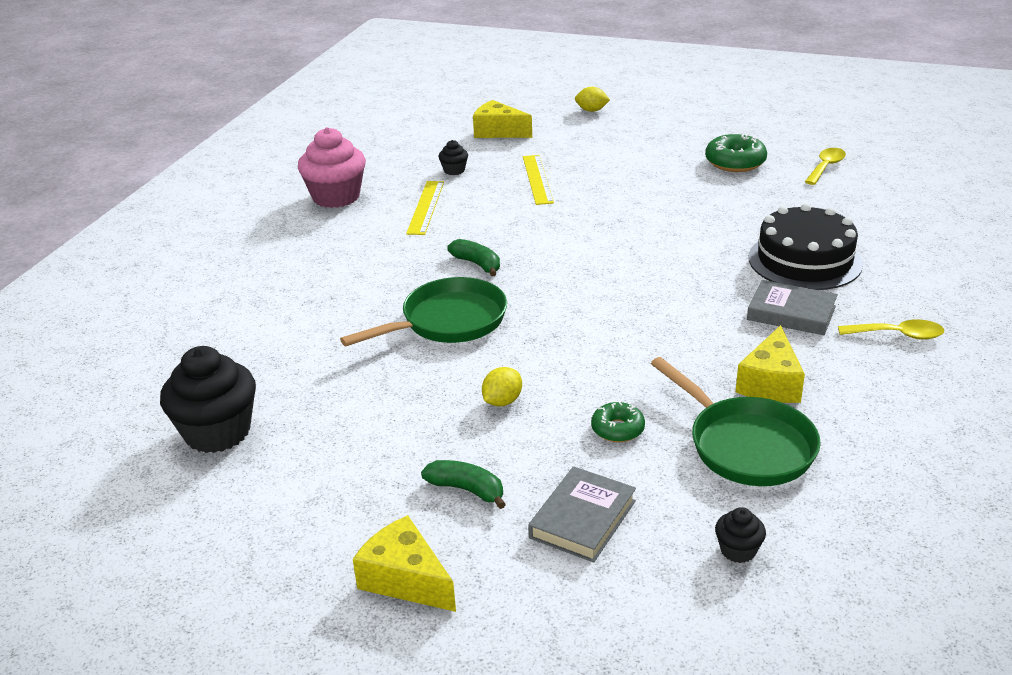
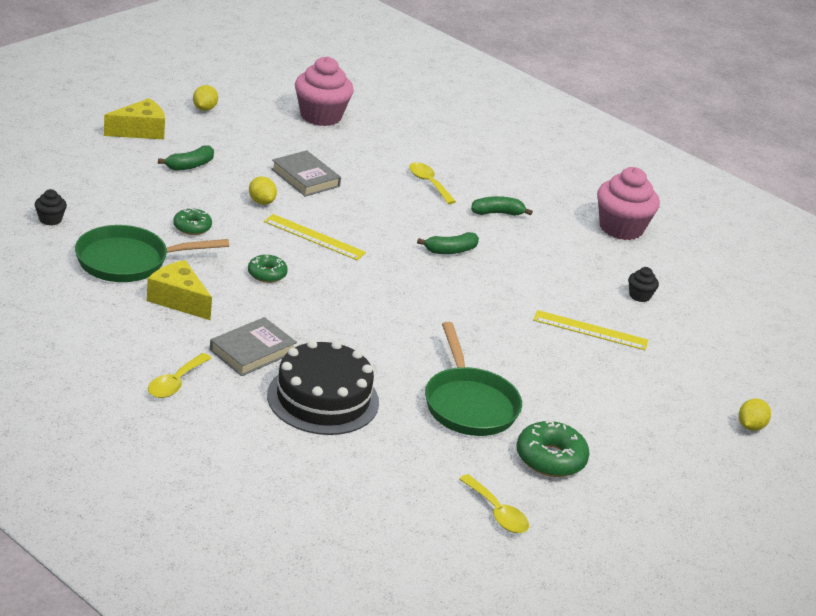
camera: 105 degrees right, 0 degrees up
black cupcake [160,346,256,453] -> pink cupcake [295,56,354,126]
green pan [340,277,507,346] -> green pan moved to [425,322,522,436]
yellow ruler [406,181,444,235] -> yellow ruler moved to [264,214,366,260]
yellow cheese [473,100,532,138] -> none
grey book [528,466,636,563] -> grey book moved to [271,150,341,197]
none -> yellow lemon [193,85,218,111]
none -> green donut [248,255,288,283]
none -> yellow spoon [409,162,456,204]
none -> green banana [471,196,533,216]

